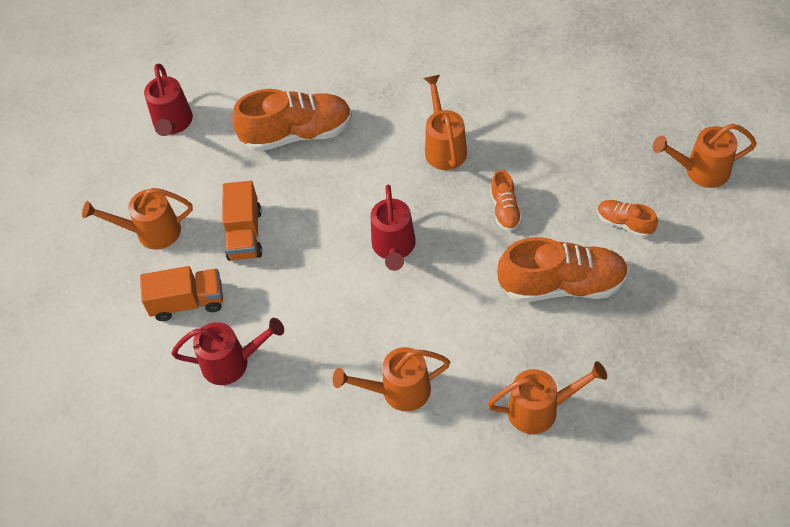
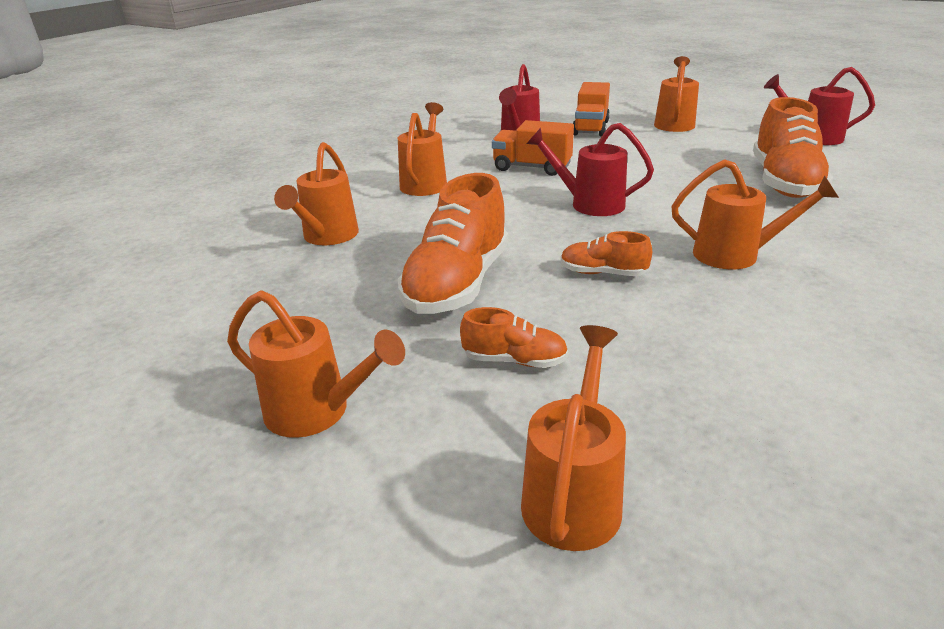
camera: 110 degrees right, 25 degrees down
orange truck [222,181,262,261] -> orange truck moved to [492,120,574,176]
orange shoe [597,200,658,237] -> orange shoe turned 45 degrees clockwise [460,307,568,368]
none -> orange watering can [227,290,405,438]

